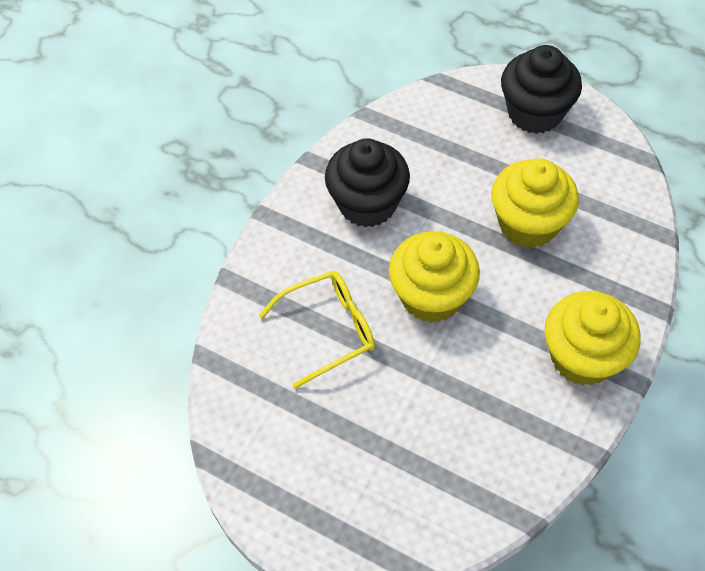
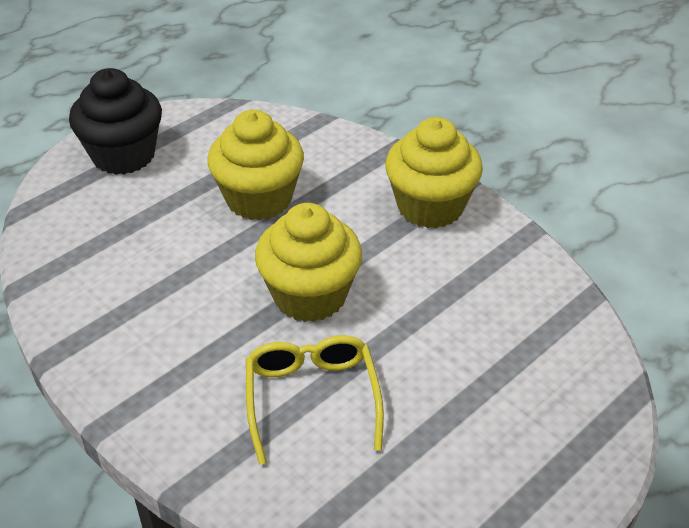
camera: 75 degrees left, 15 degrees down
black cupcake [325,138,410,227] -> none

